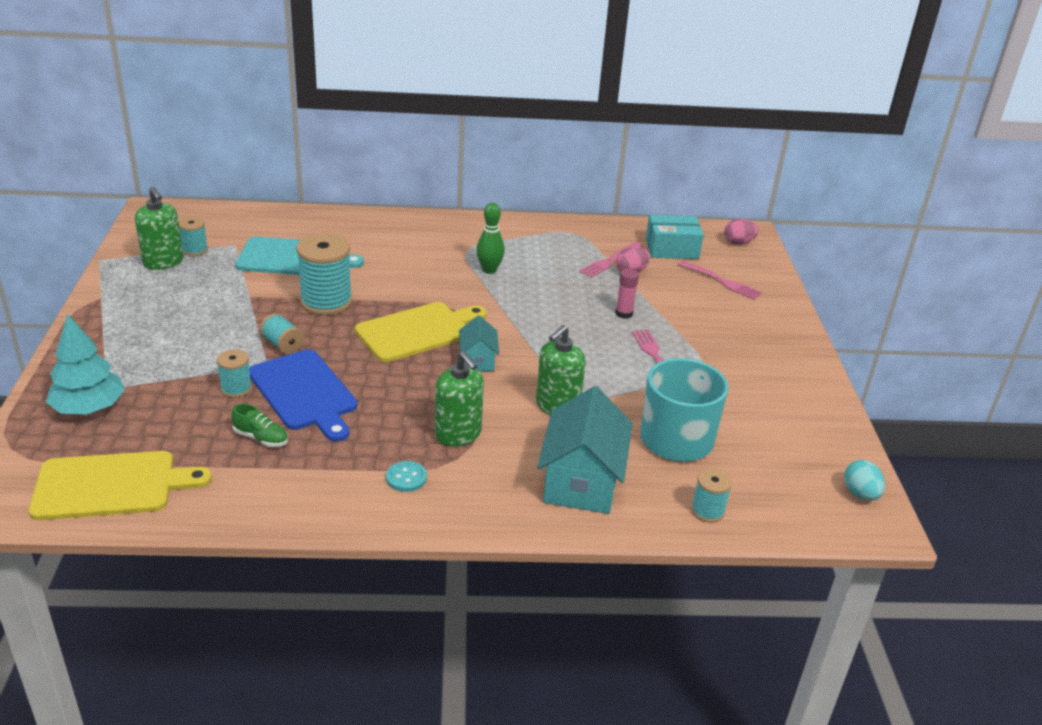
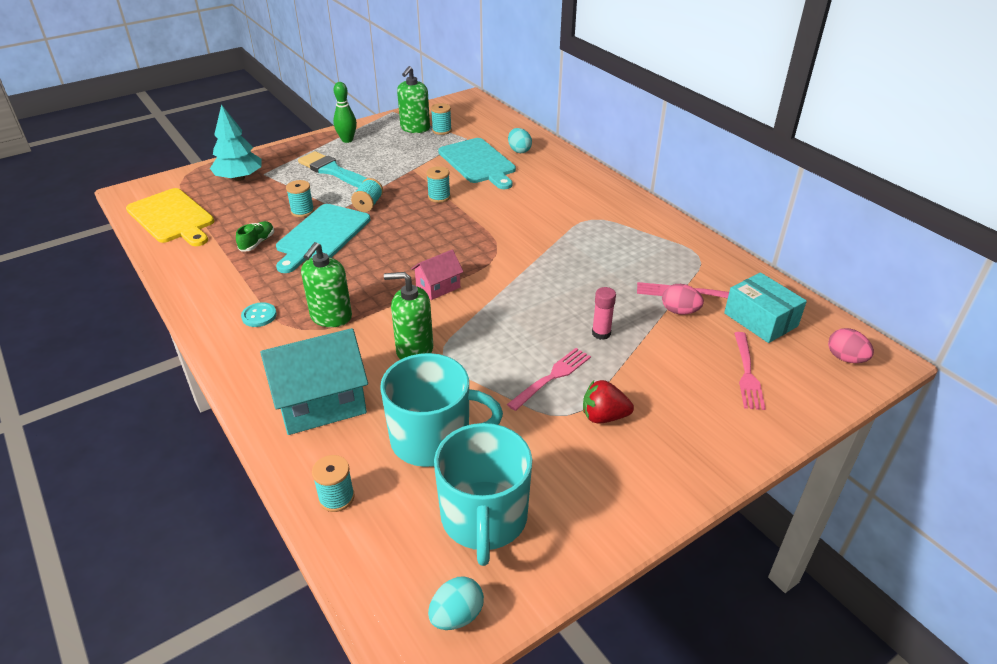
camera: 60 degrees right, 5 degrees up
green shoe [232,404,288,447] -> green shoe turned 150 degrees counterclockwise [236,221,274,252]
blue cutting board [249,349,357,442] -> turquoise cutting board [276,204,370,273]
turquoise spool [297,233,352,316] -> turquoise spool [426,166,451,203], size x0.52
yellow cutting board [355,302,487,362] -> none
turquoise house [459,315,499,371] -> pink house [411,249,464,300]
green bowling pin [476,202,505,274] -> green bowling pin moved to [333,82,357,143]
none -> turquoise brush [298,151,367,188]
none -> turquoise mug [434,423,532,566]
none -> turquoise egg [508,128,532,153]
none -> red strawberry [583,380,634,423]

